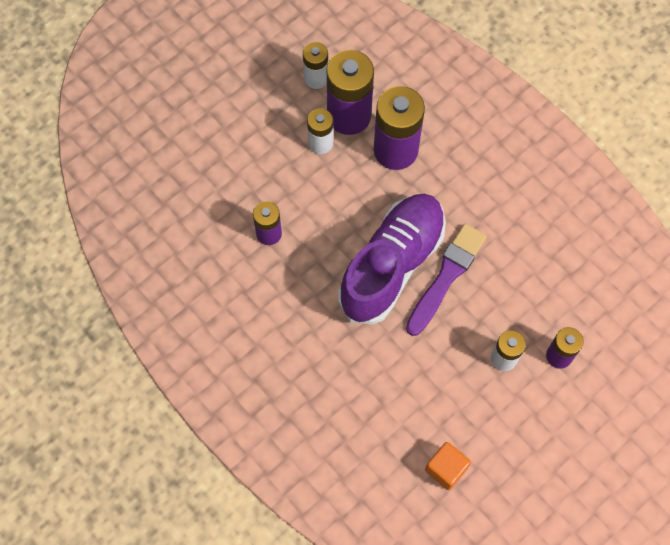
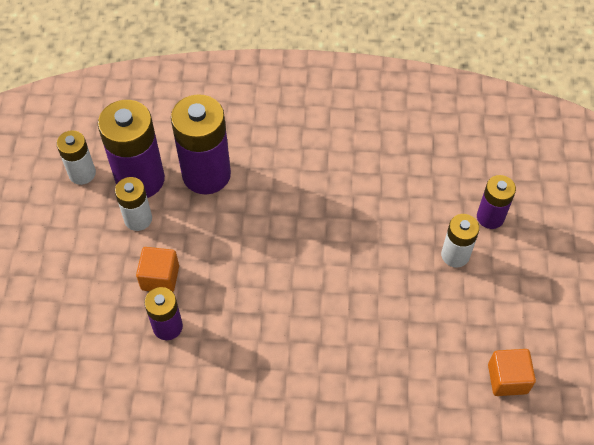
camera: 45 degrees left, 10 degrees down
purple shoe [338,194,446,325] -> none
purple brush [406,224,487,336] -> none
none -> orange cube [136,247,179,292]

